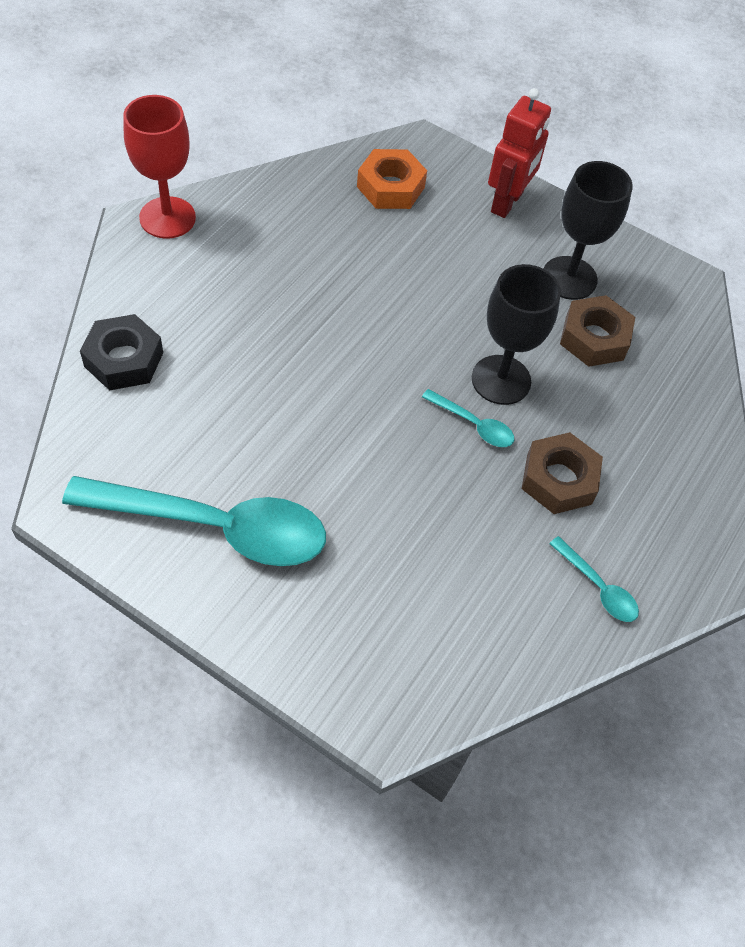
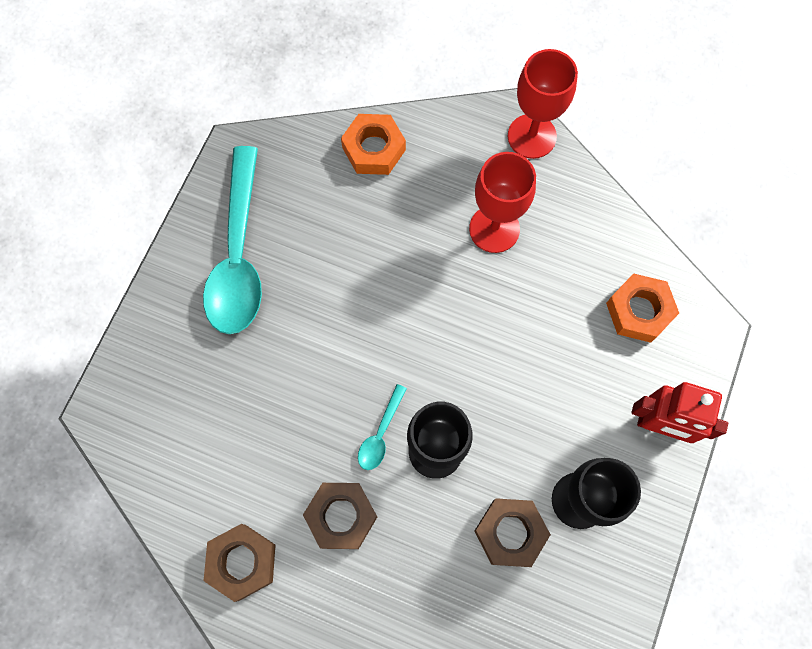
camera: 85 degrees right, 15 degrees up
black nut [80,314,163,391] -> orange nut [341,114,406,175]
turquoise spoon [549,536,639,622] -> brown nut [204,524,275,602]
none -> red goblet [469,152,536,253]

